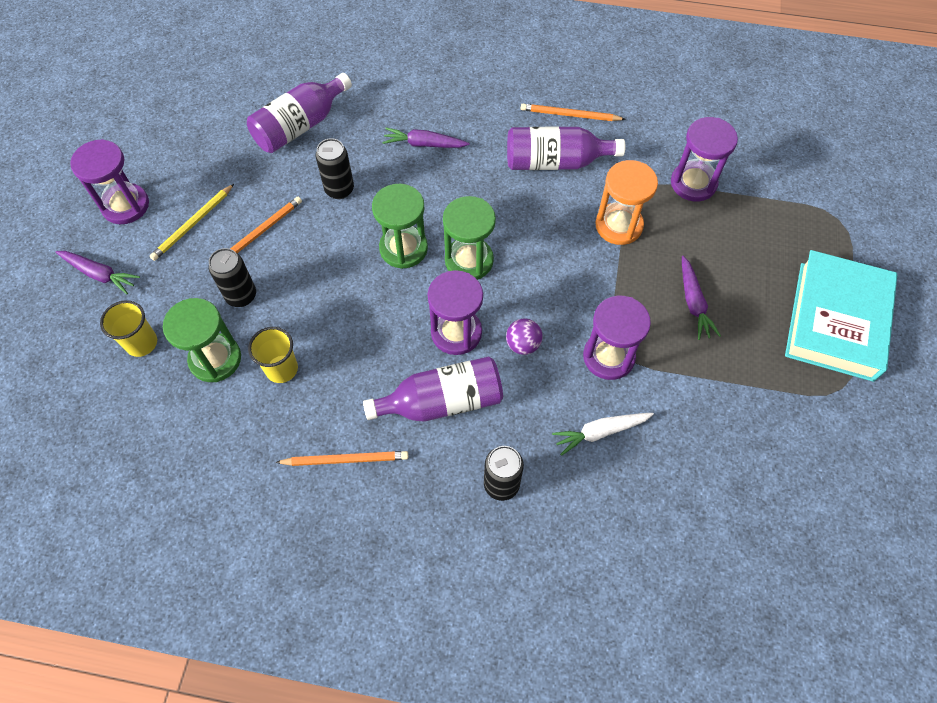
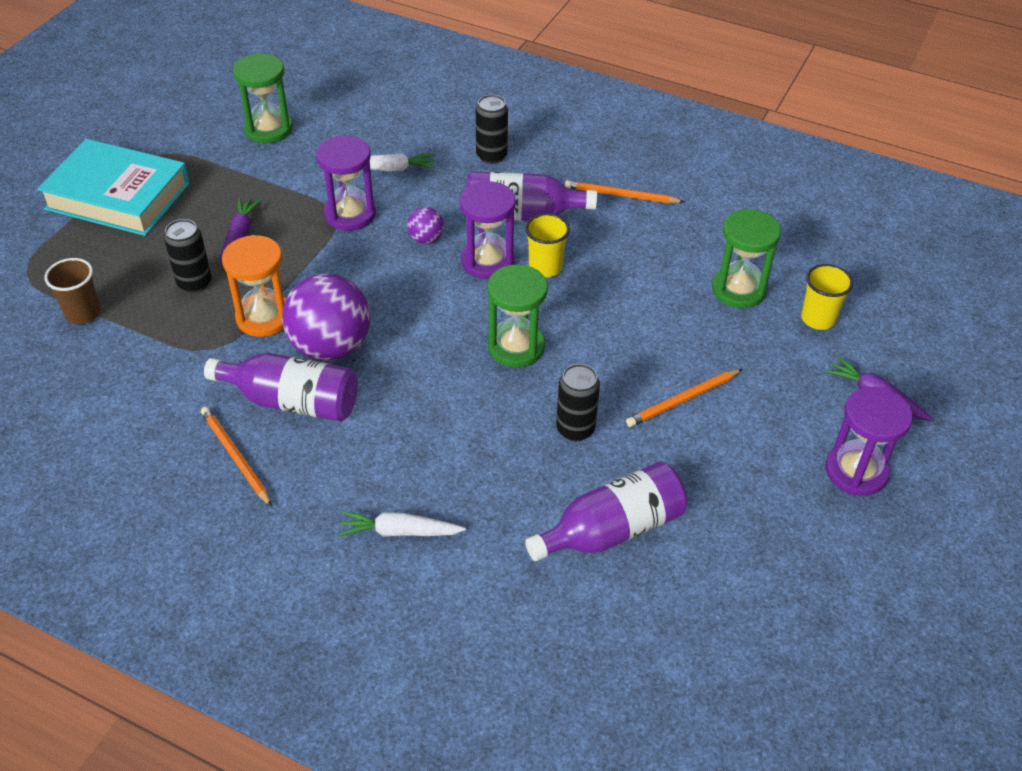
camera: 165 degrees left, 15 degrees down
yellow pencil [150,184,234,261] -> none
black can [209,248,256,307] -> black can moved to [164,219,212,293]
yellow cup [248,327,298,383] -> yellow cup moved to [525,213,570,277]
purple carrot [382,128,470,148] -> none
green hourglass [443,196,496,280] -> green hourglass moved to [233,53,293,143]
orange pencil [521,104,626,121] -> orange pencil turned 150 degrees counterclockwise [201,407,272,507]
purple hourglass [671,117,738,201] -> none
turquoise book [785,250,897,382] -> turquoise book turned 75 degrees clockwise [37,139,190,236]
none -> brown cup [45,258,101,324]
none -> purple ball [282,273,370,361]
none -> white carrot [338,511,466,537]

